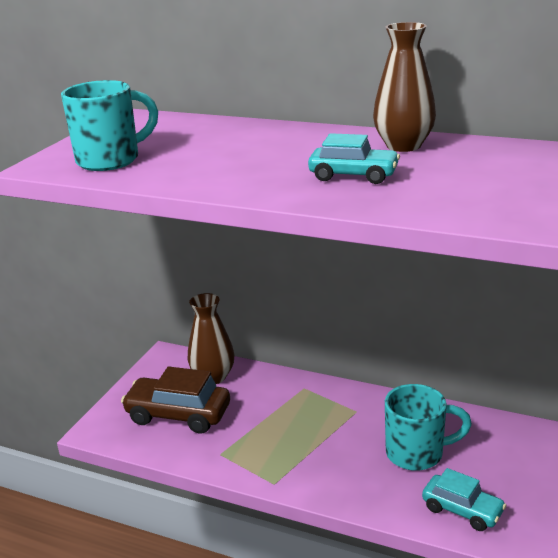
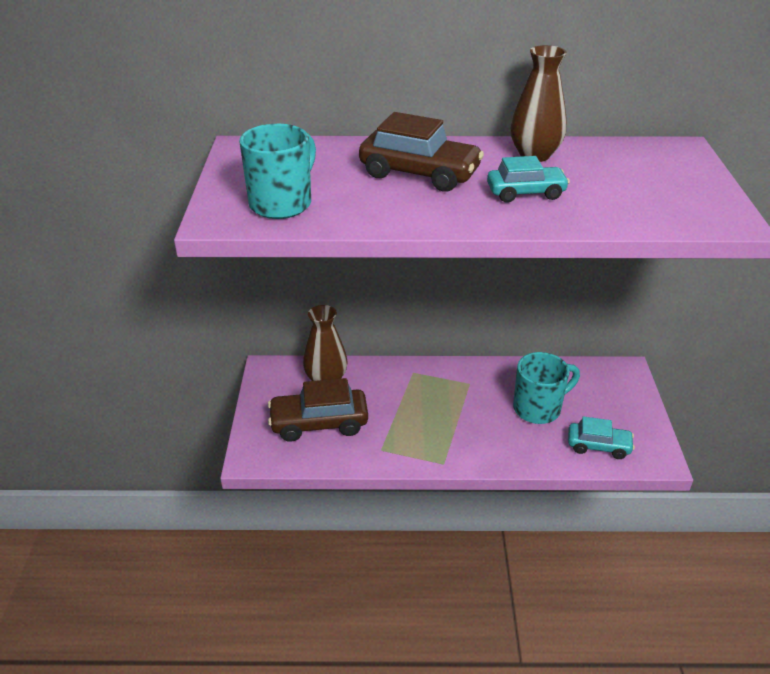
camera: 25 degrees left, 10 degrees up
none -> brown car [359,112,484,192]

